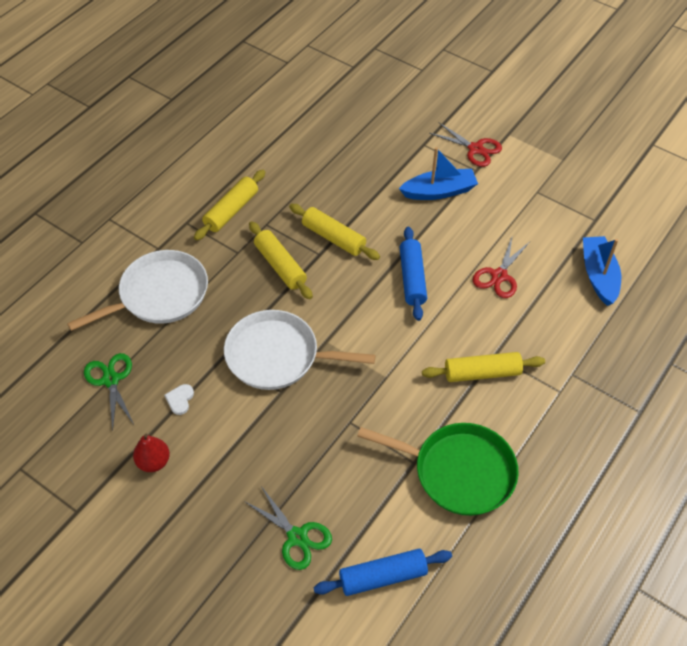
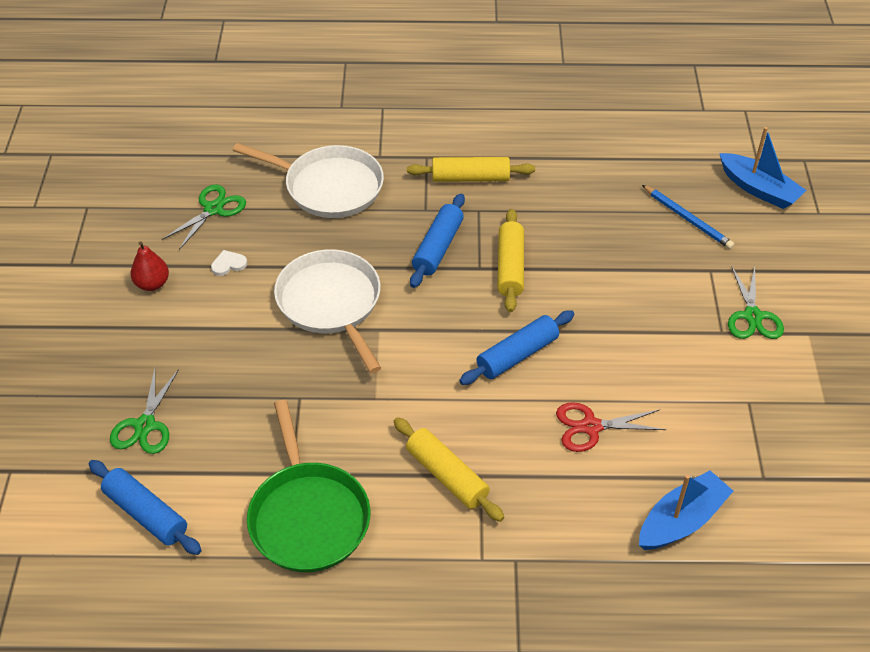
camera: 55 degrees right, 5 degrees down
yellow rolling pin [249,221,313,299] -> blue rolling pin [410,194,465,288]
blue boat [399,147,478,200] -> blue boat moved to [719,127,807,209]
red scissors [429,123,502,167] -> green scissors [728,266,784,339]
none -> blue pencil [642,185,735,249]

